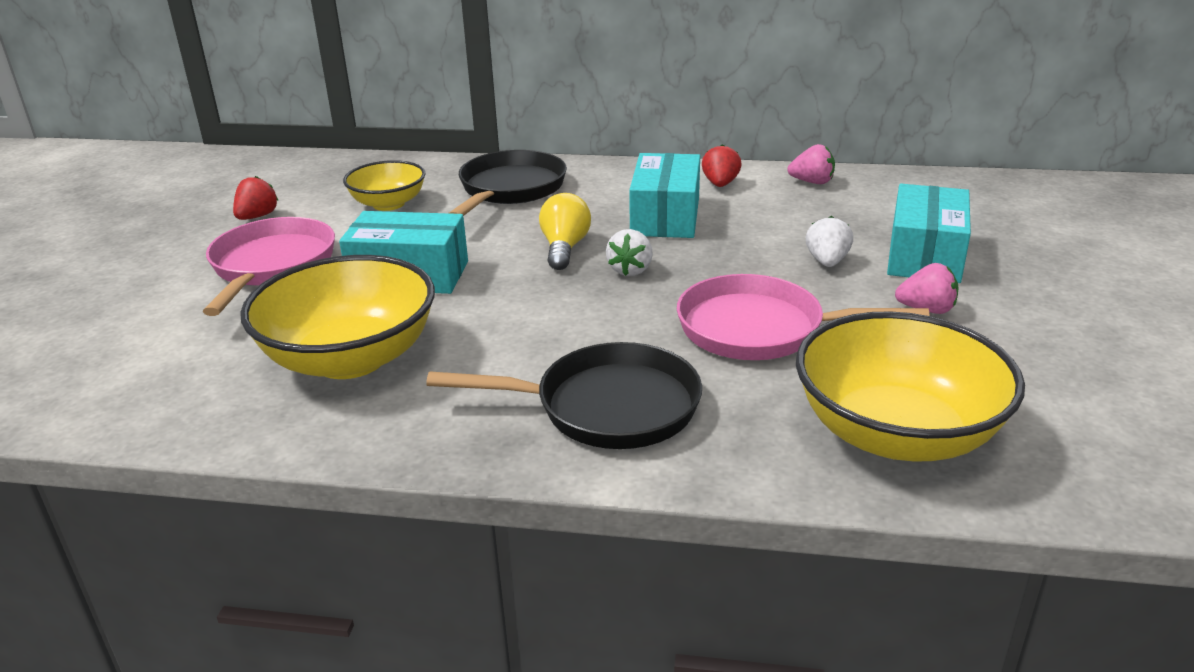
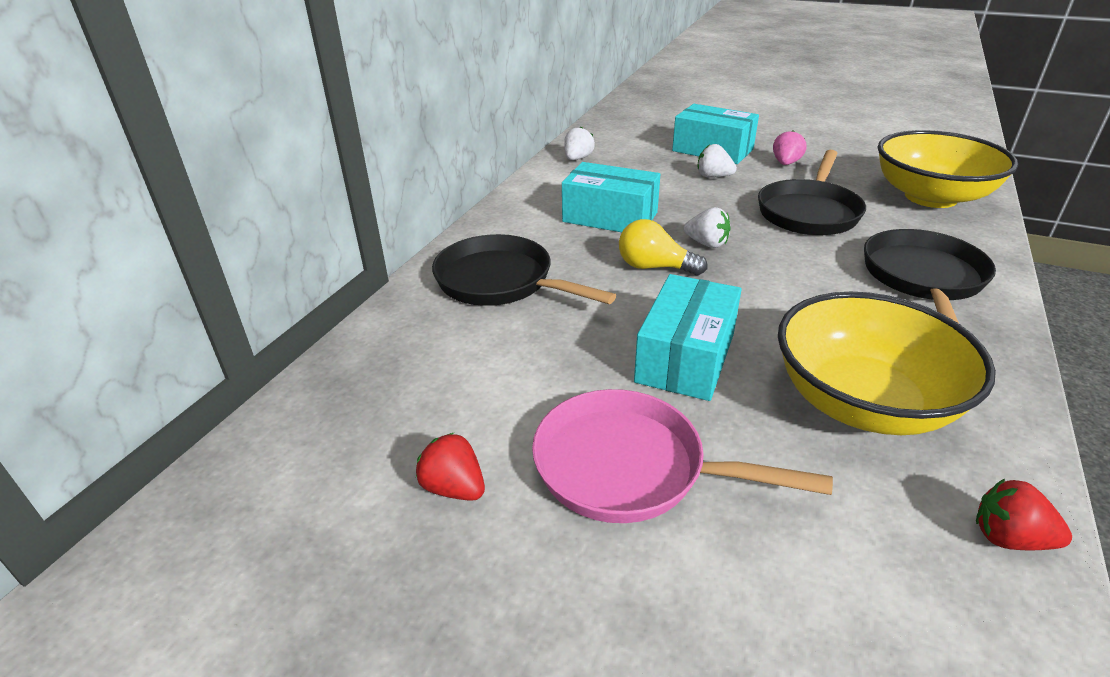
camera: 75 degrees left, 5 degrees up
yellow bowl [343,160,425,211] -> none
pink pan [677,274,930,360] -> black pan [758,150,866,235]
red strawberry [702,144,741,187] -> red strawberry moved to [976,478,1072,550]
pink strawberry [787,144,835,184] -> white strawberry [564,127,595,160]

